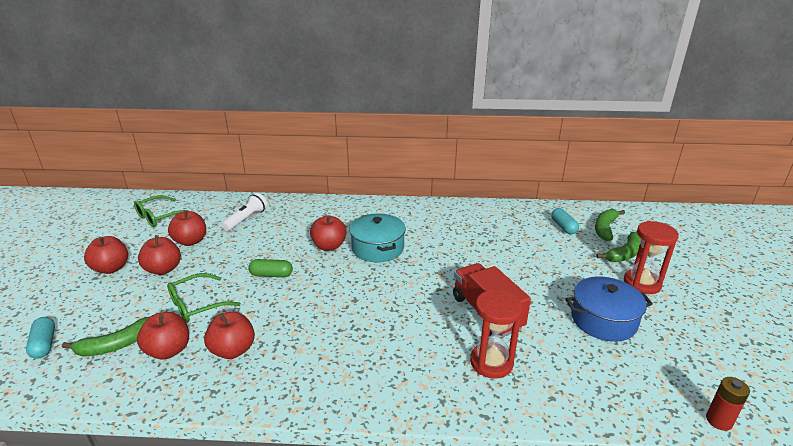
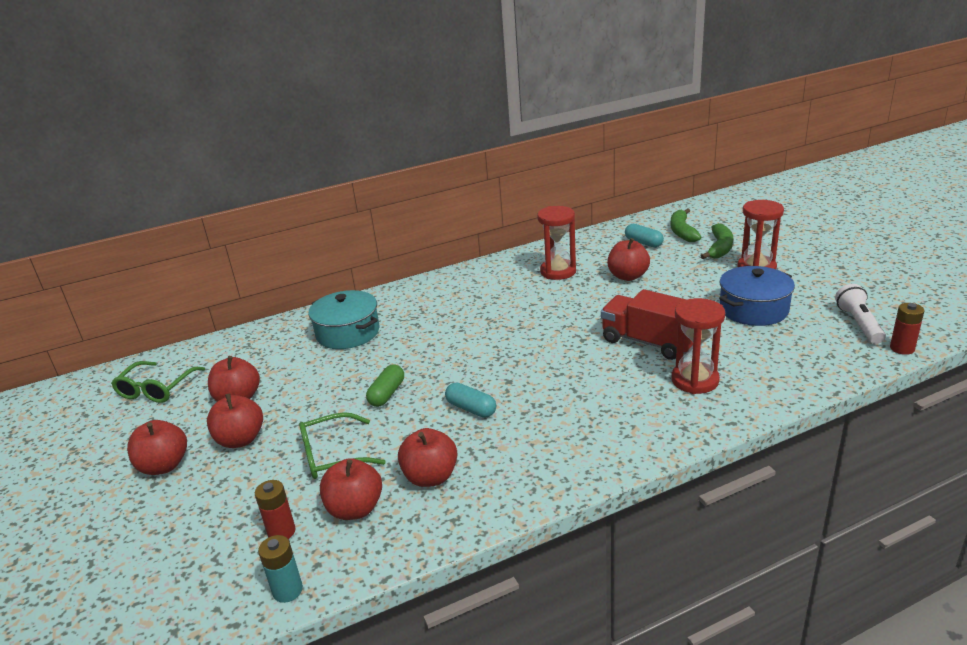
camera: 25 degrees left, 0 degrees up
turquoise capsule [26,317,55,359] -> turquoise capsule moved to [445,382,496,418]
green banana [62,317,149,357] -> red battery [255,480,296,539]
green glasses [167,273,241,323] -> green glasses turned 45 degrees clockwise [299,412,386,479]
white flashlight [222,193,267,231] -> white flashlight moved to [835,284,886,344]
green capsule [248,259,293,277] -> green capsule turned 45 degrees counterclockwise [366,364,404,407]
red apple [310,215,347,251] -> red apple moved to [607,238,650,281]
turquoise pot [349,213,406,262] -> turquoise pot moved to [309,290,379,349]
none -> turquoise battery [258,535,303,603]
none -> red hourglass [537,206,576,280]

